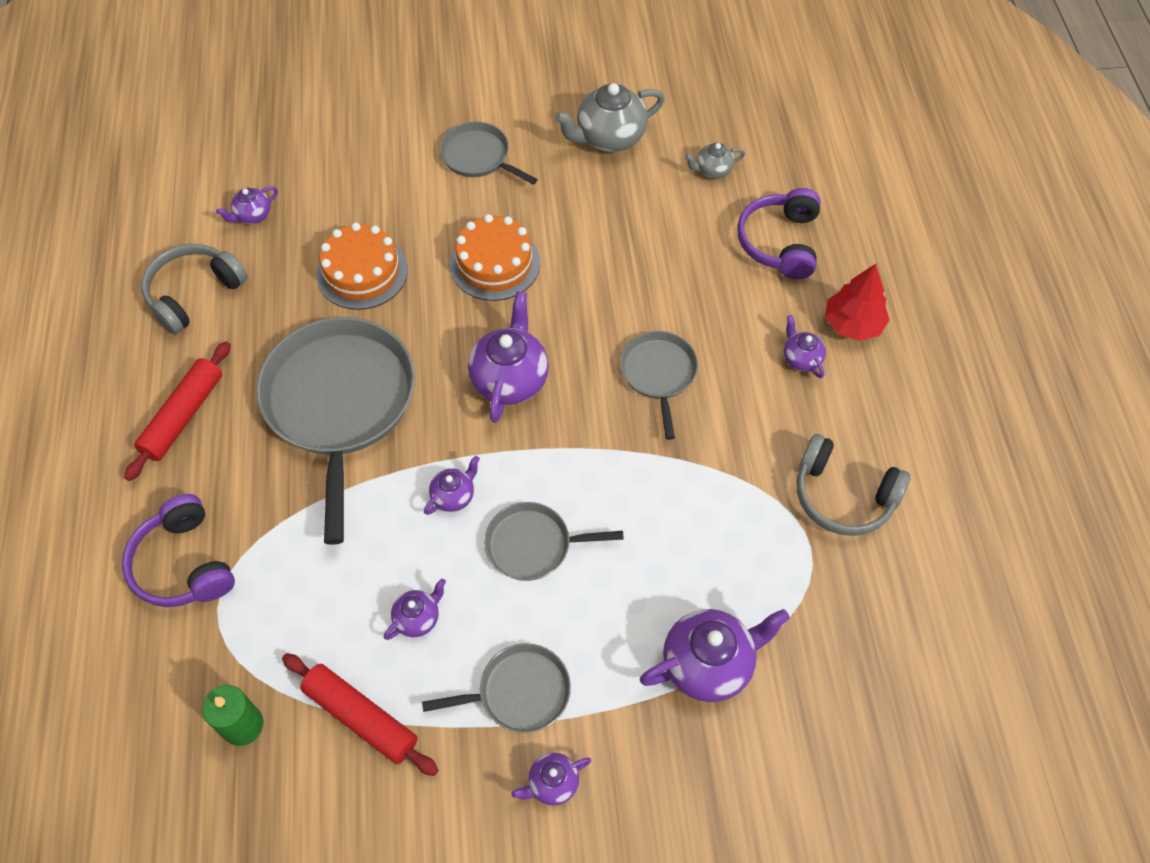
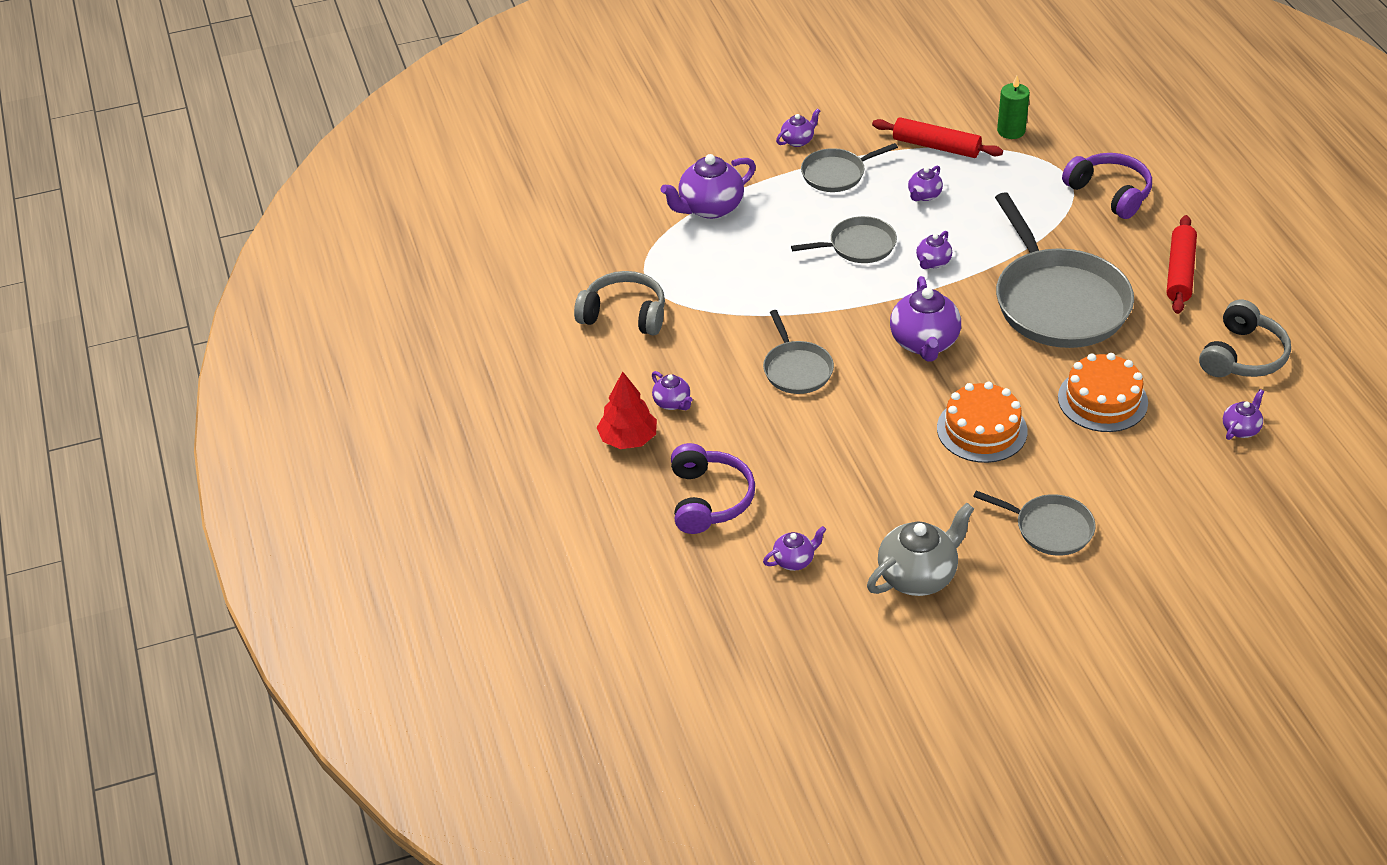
camera: 170 degrees right, 15 degrees down
grey teapot [685,143,745,179] -> purple teapot [763,526,826,571]

